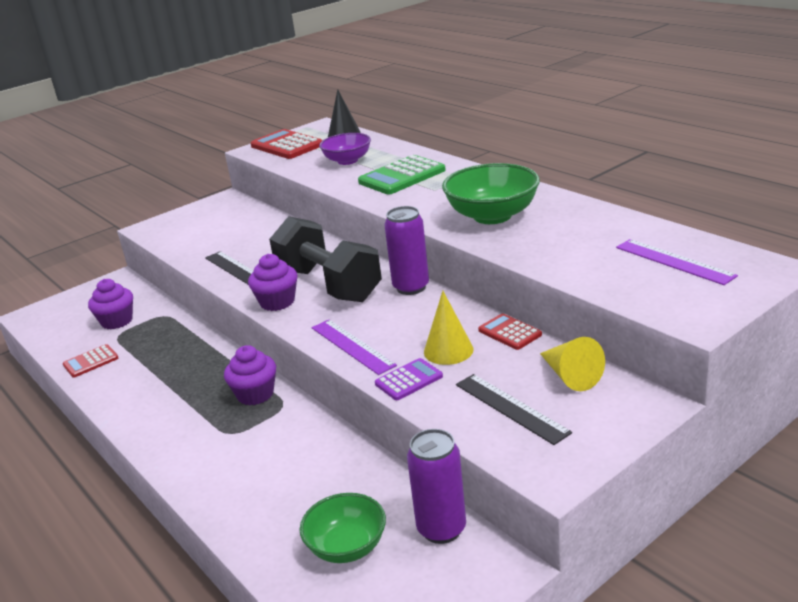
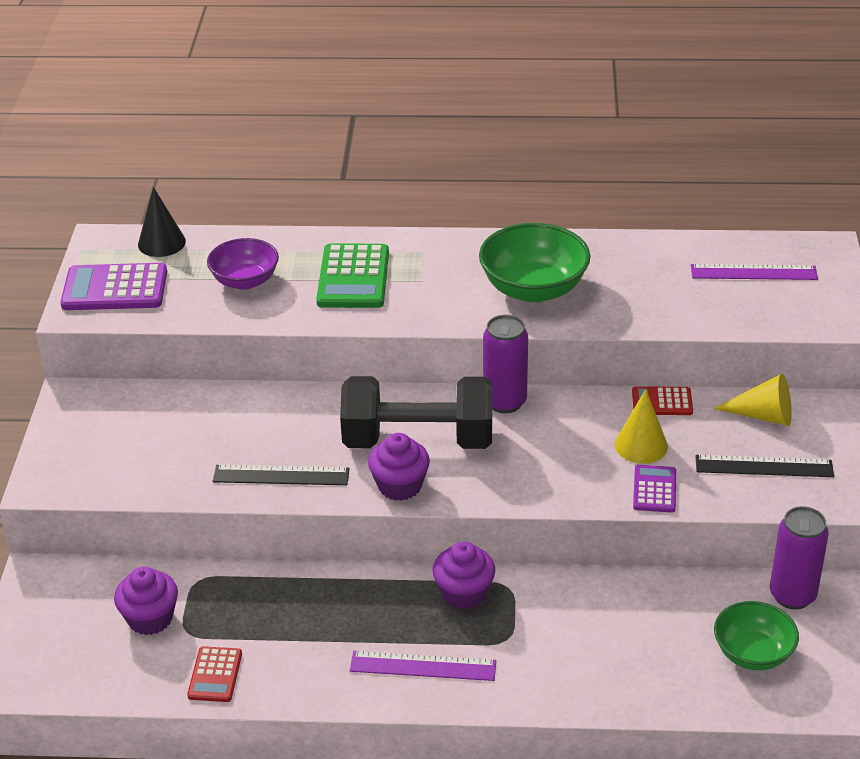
camera: 50 degrees left, 10 degrees up
red calculator [251,129,323,159] -> purple calculator [60,263,167,310]
purple ruler [312,320,397,375] -> purple ruler moved to [350,651,496,681]

